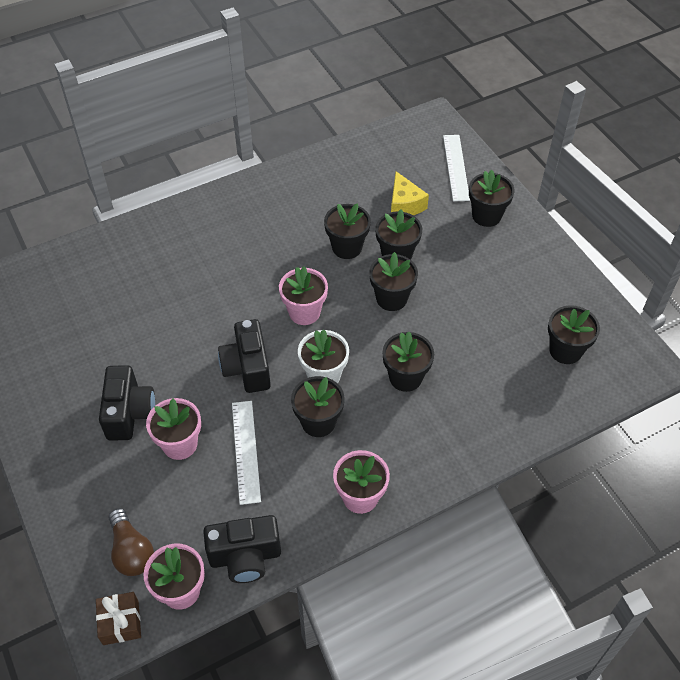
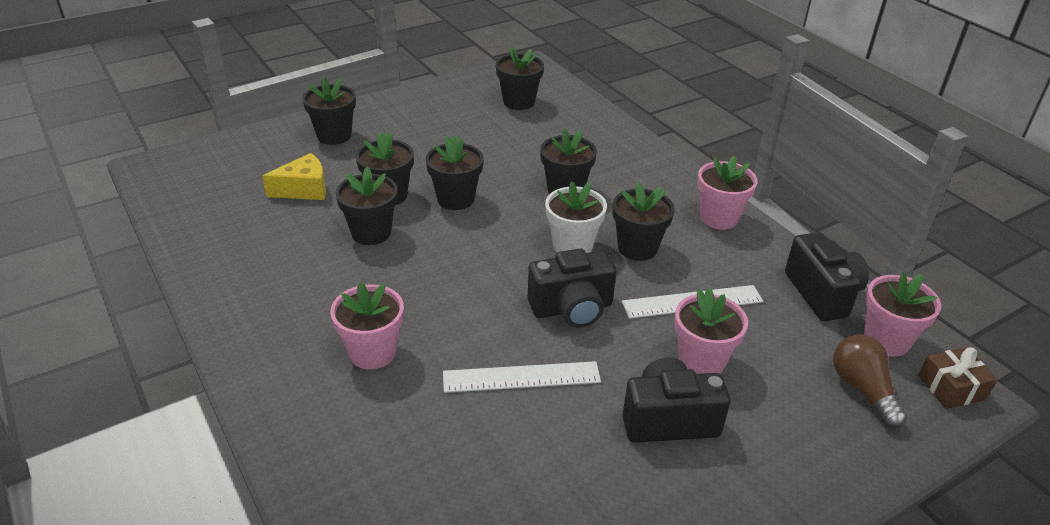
camera: 95 degrees left, 15 degrees down
brown light bulb [108,508,154,576] -> brown light bulb turned 75 degrees counterclockwise [833,334,907,429]
pink flower pot [279,266,328,325] -> pink flower pot moved to [330,282,404,370]
white ruler [443,135,470,201] -> white ruler moved to [443,361,601,393]

